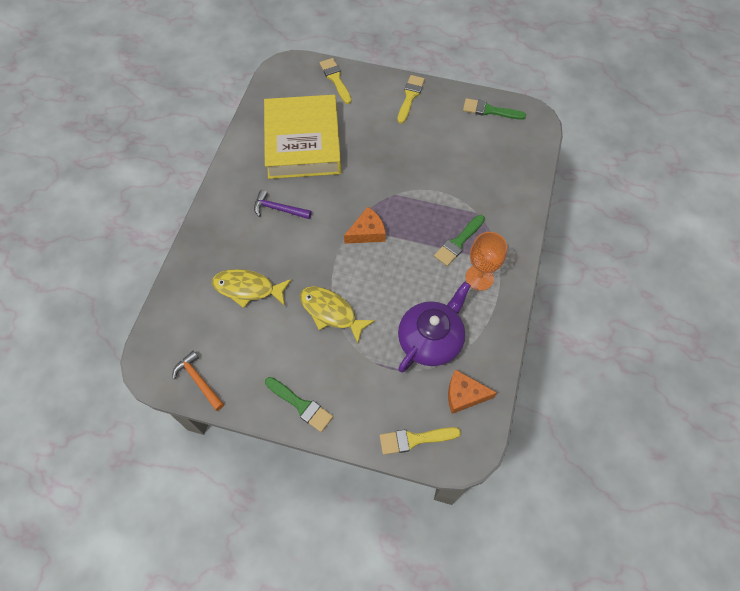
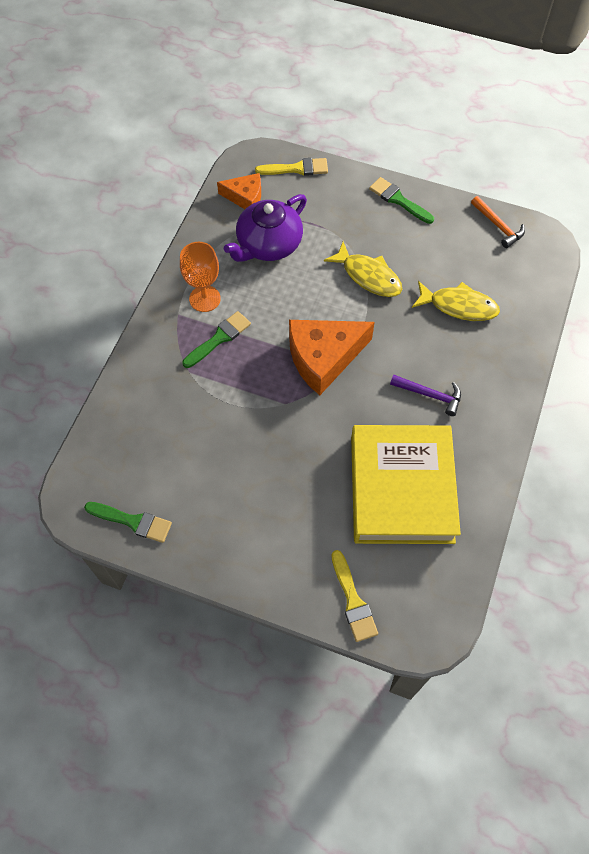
camera: 175 degrees left, 0 degrees up
orange cheese [344,207,386,244] -> orange cheese [289,320,375,395], size x1.75
yellow brush [397,75,425,124] -> none

